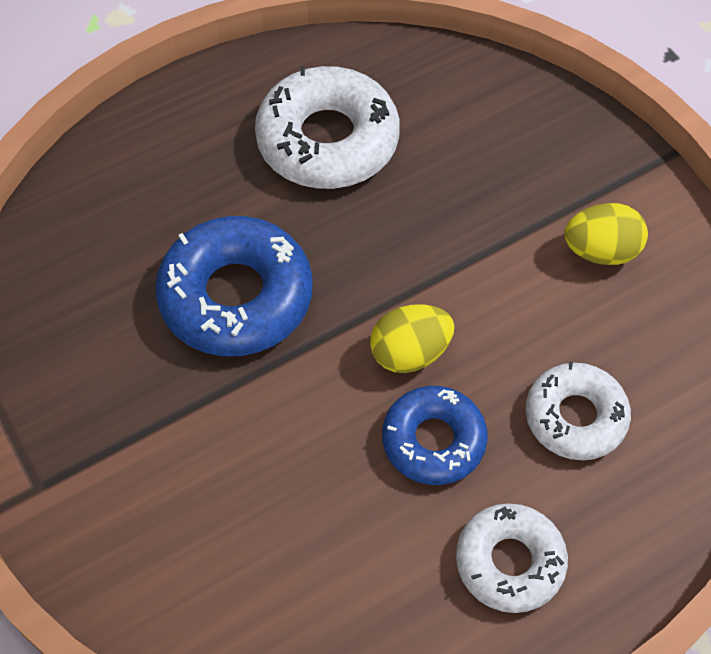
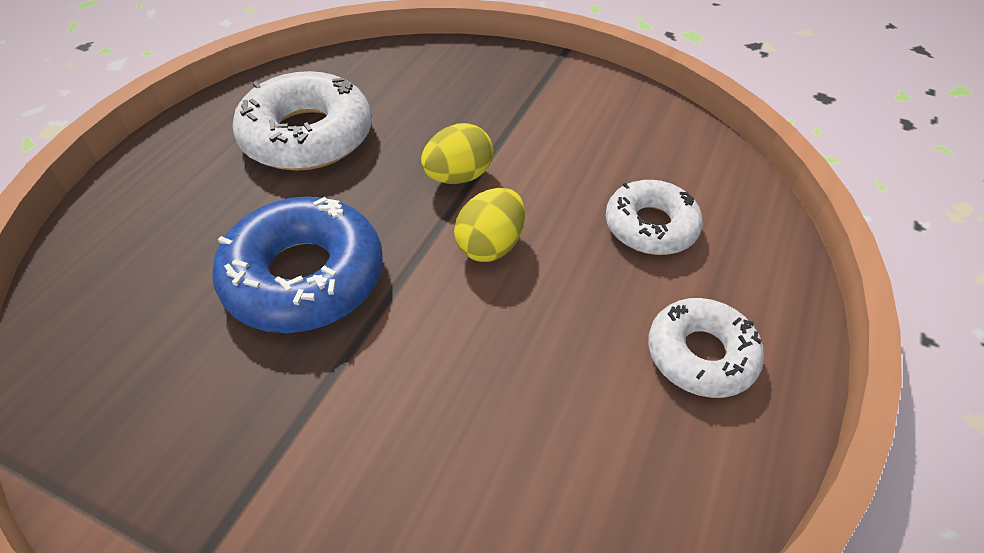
camera: 35 degrees left, 10 degrees down
blue donut [382,386,488,485] -> none
yellow egg [564,203,648,265] -> yellow egg moved to [421,123,493,184]

